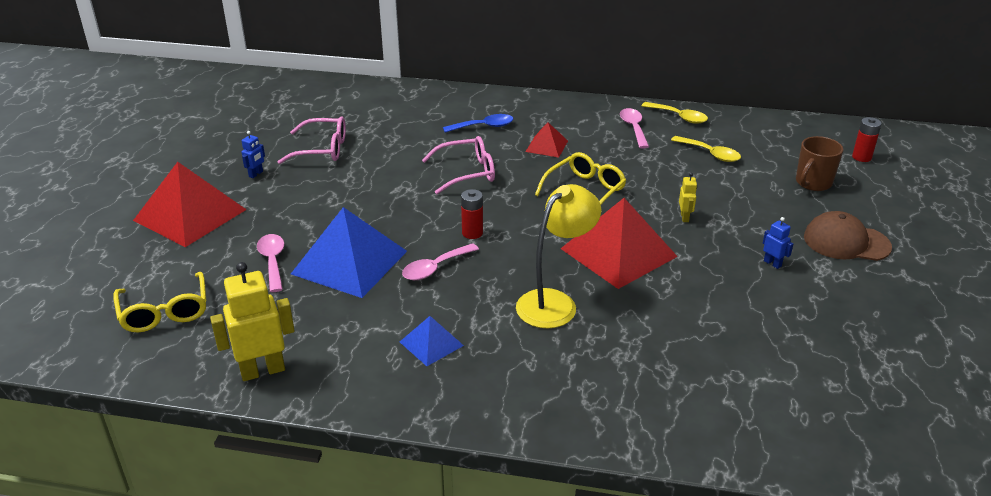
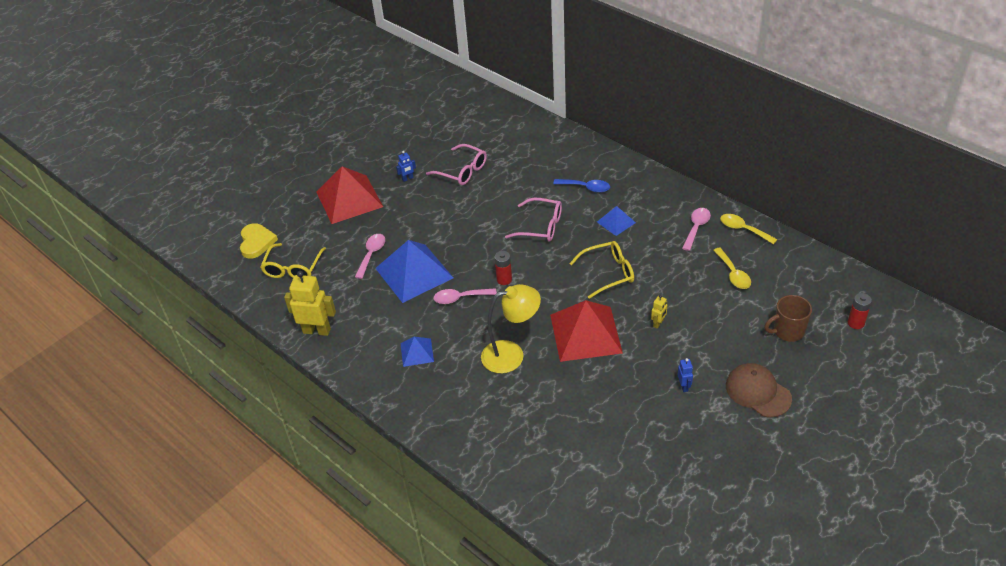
camera: 35 degrees right, 10 degrees up
red pyramid [526,122,568,158] -> blue pyramid [597,206,636,236]
yellow spoon [642,102,708,124] -> yellow spoon turned 150 degrees clockwise [720,214,777,244]
none -> yellow heart [240,223,278,258]

